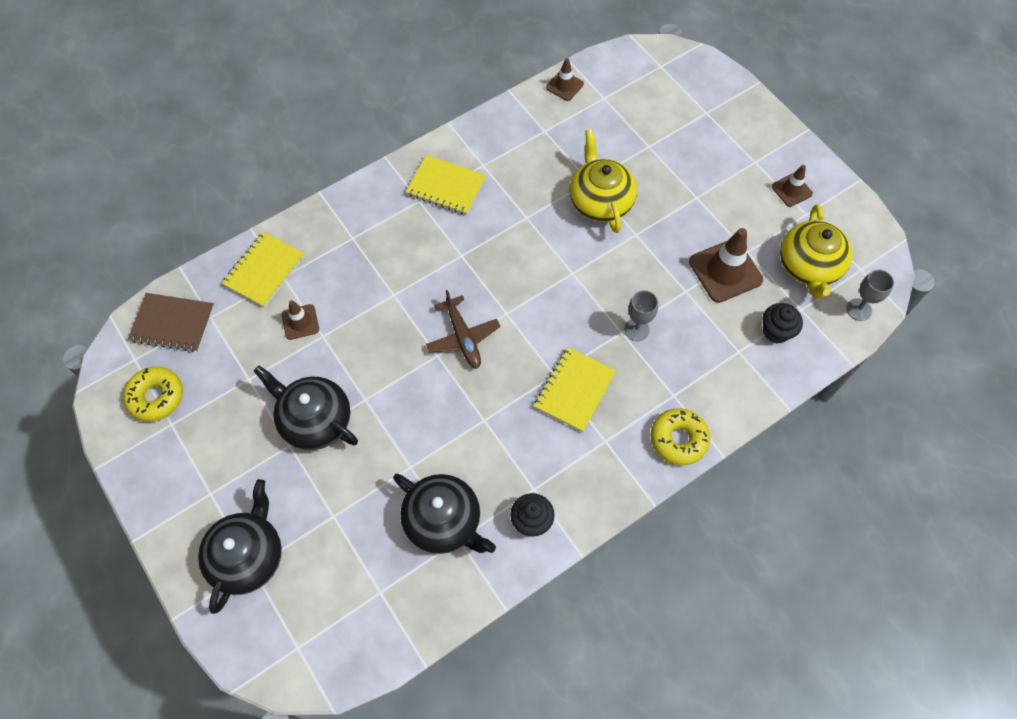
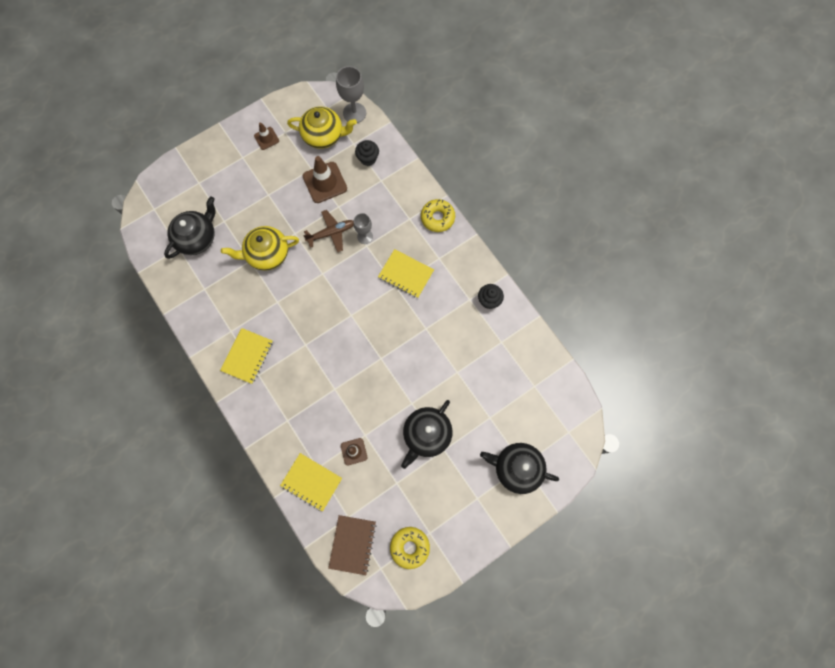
camera: 90 degrees left, 10 degrees up
black teapot [393,473,496,554] -> black teapot moved to [164,196,216,259]
brown plane [426,290,500,369] -> brown plane moved to [303,210,354,252]
brown traffic cone [546,58,584,101] -> none
grey goblet [846,269,894,321] -> grey goblet [336,66,366,123], size x1.57

